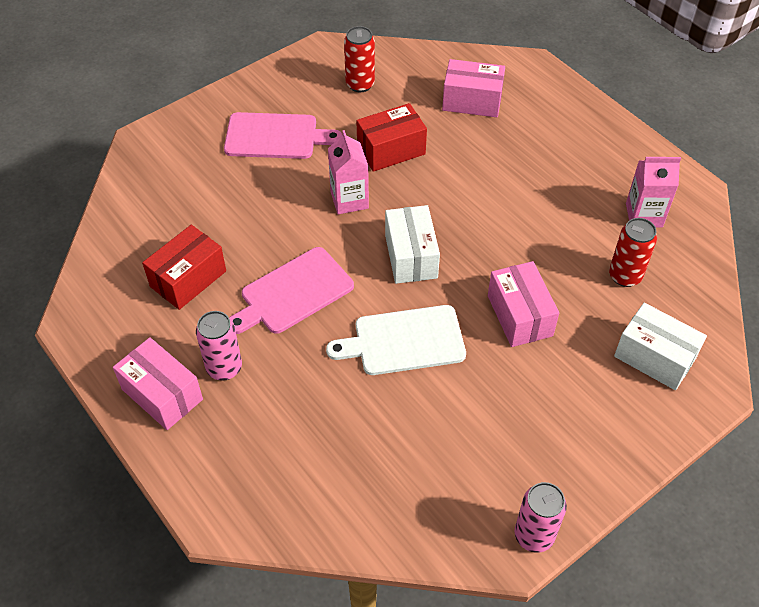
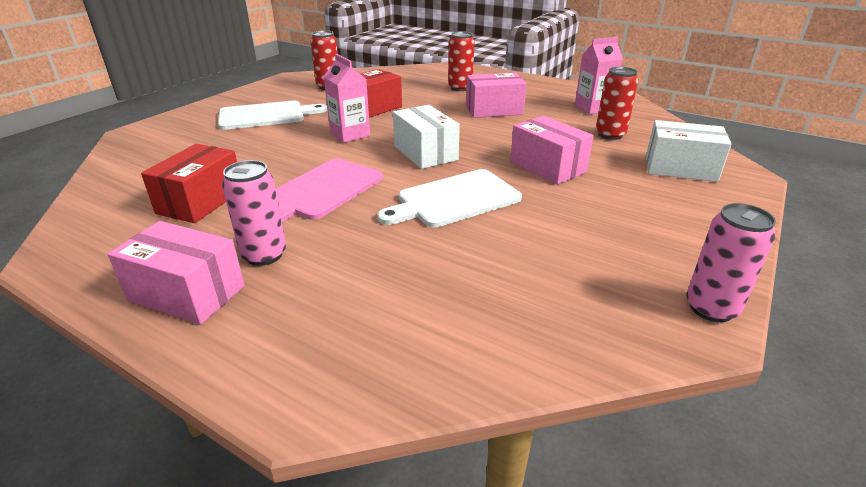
camera: 20 degrees left, 20 degrees down
pink cutting board [224,112,342,159] -> white cutting board [218,100,327,130]
pink box [442,59,505,117] -> pink box moved to [466,73,527,118]
none -> red can [448,31,475,91]

